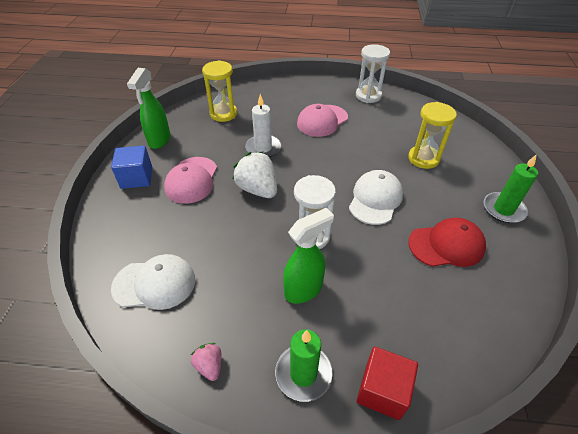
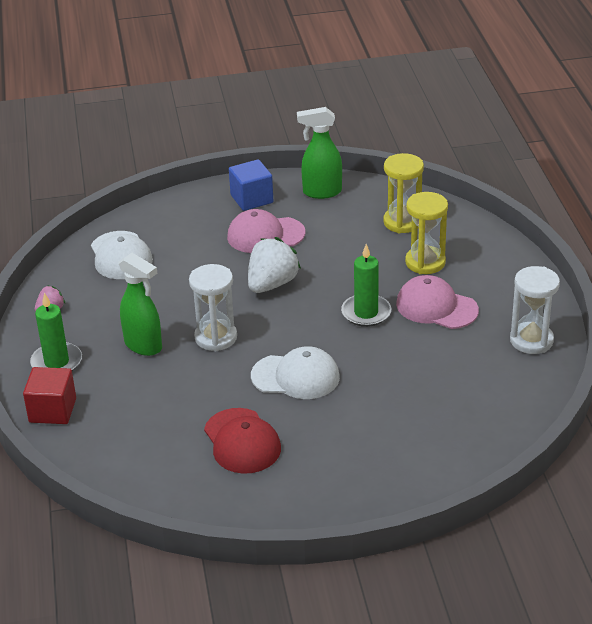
camera: 75 degrees right, 10 degrees down
white candle [245,94,281,157] -> none
yellow hourglass [408,102,457,169] -> yellow hourglass moved to [405,192,448,274]
green candle [484,154,538,223] -> green candle moved to [341,244,391,327]

